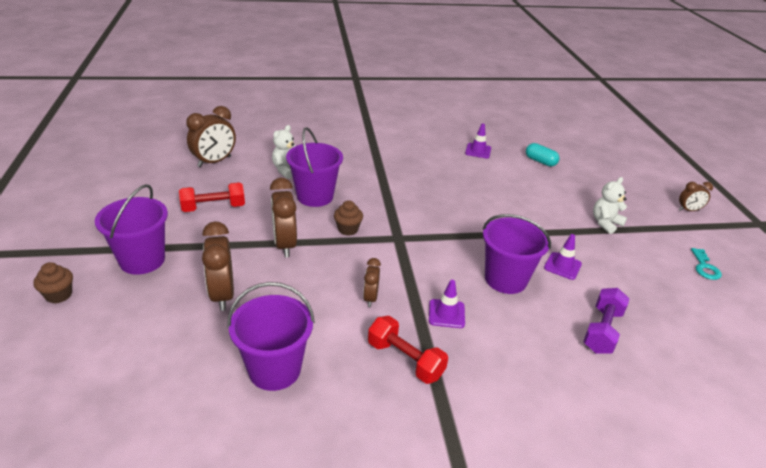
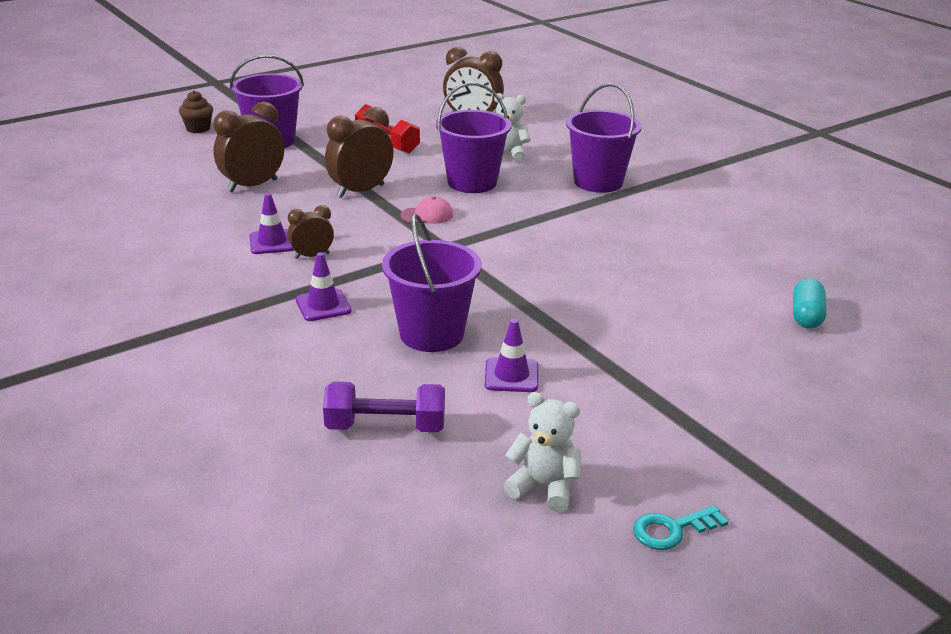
camera: 65 degrees right, 5 degrees down
purple bucket [227,282,315,391] -> purple bucket moved to [566,83,642,193]
brown cupcake [334,201,363,236] -> pink cap [400,196,453,224]
red dumbbell [368,316,448,384] -> none
purple traffic cone [465,123,491,158] -> purple traffic cone moved to [249,193,294,254]
white teddy bear [593,177,627,234] -> white teddy bear moved to [503,392,581,512]
brown clock [679,182,713,211] -> none

